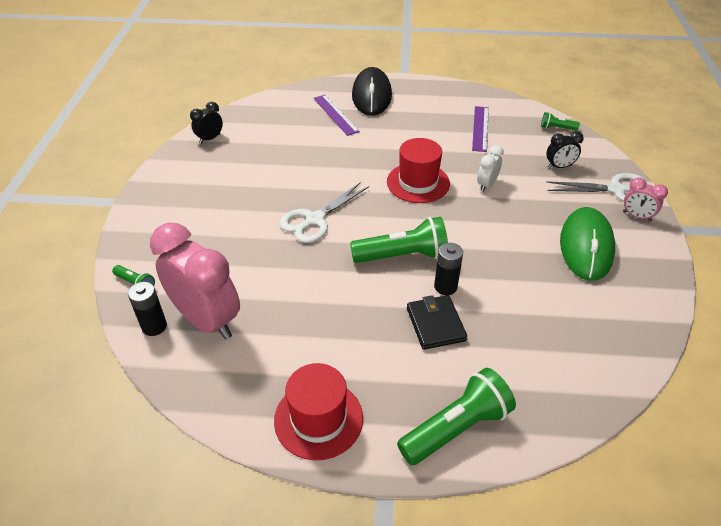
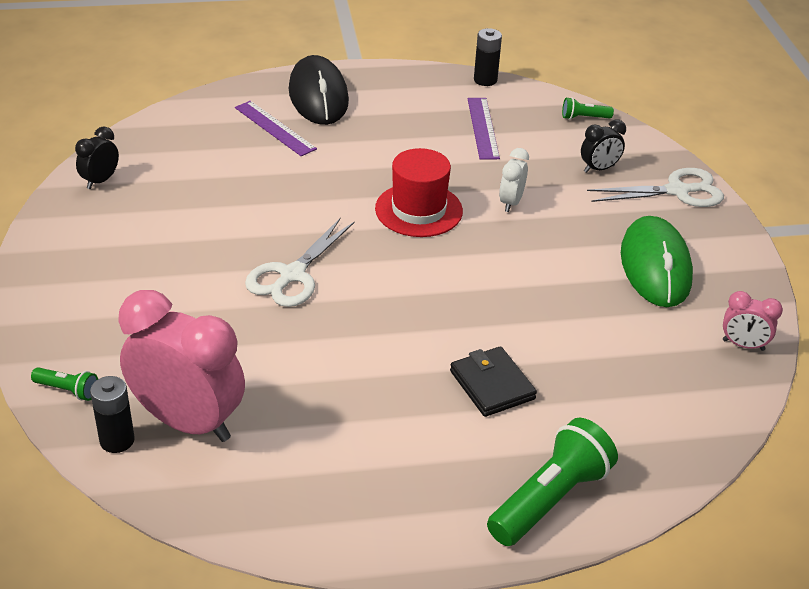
camera: 15 degrees left, 5 degrees down
red hat [274,363,363,461] -> none
green flashlight [350,217,448,263] -> none
black battery [434,243,463,295] -> black battery moved to [474,28,502,86]
pink clock [623,178,668,222] -> pink clock moved to [723,291,783,351]

